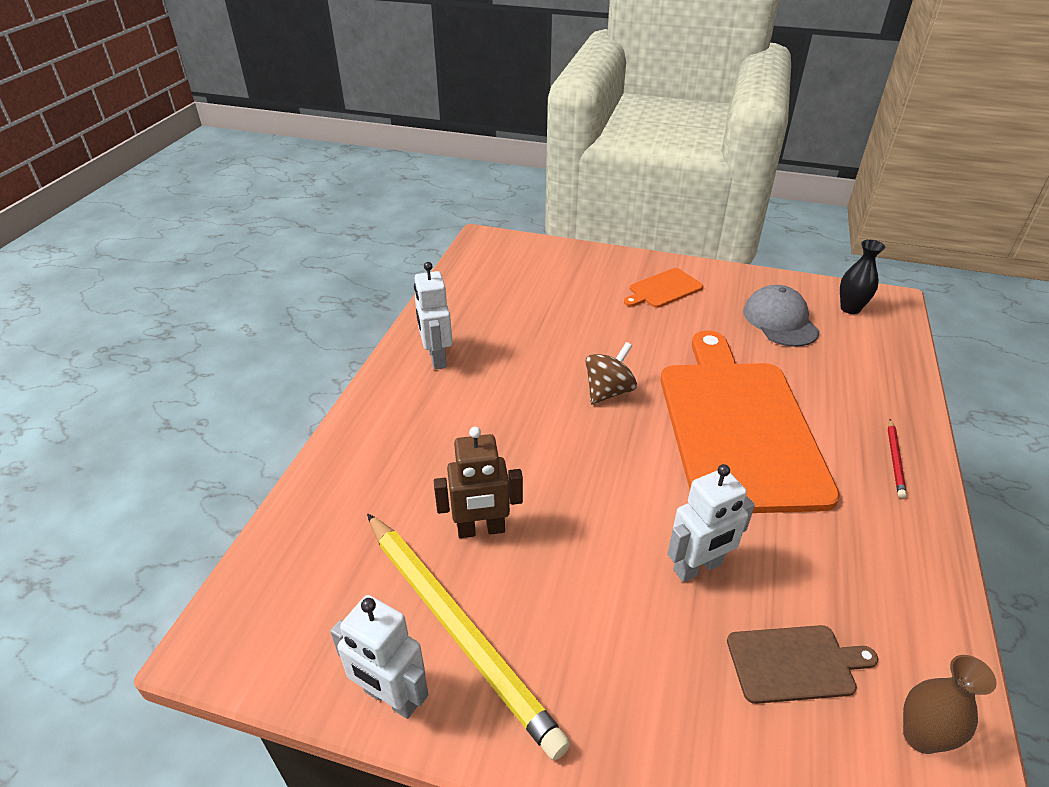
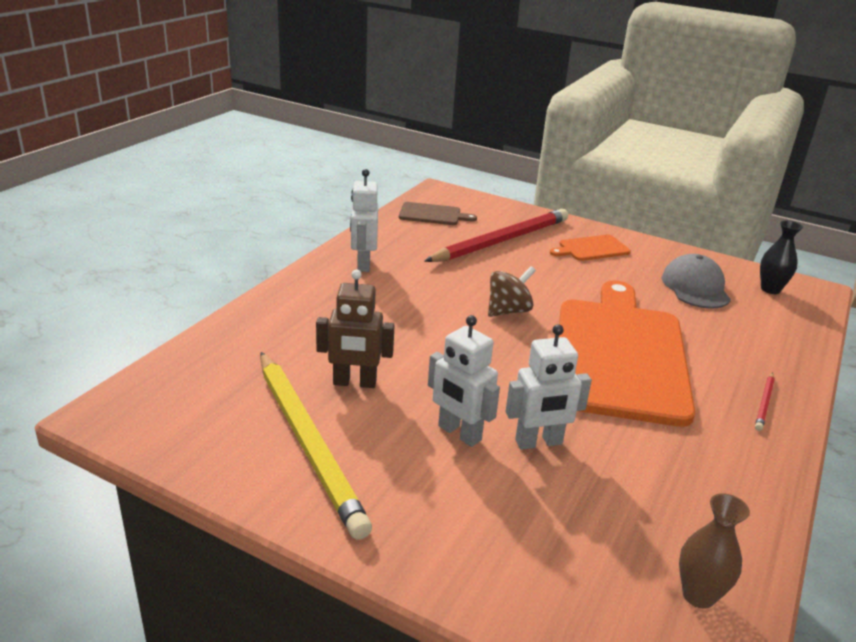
camera: 10 degrees right, 10 degrees down
white robot [330,595,429,719] -> white robot moved to [428,315,500,447]
brown cutting board [727,625,878,704] -> brown cutting board moved to [399,202,477,225]
none -> red pencil [424,209,568,262]

